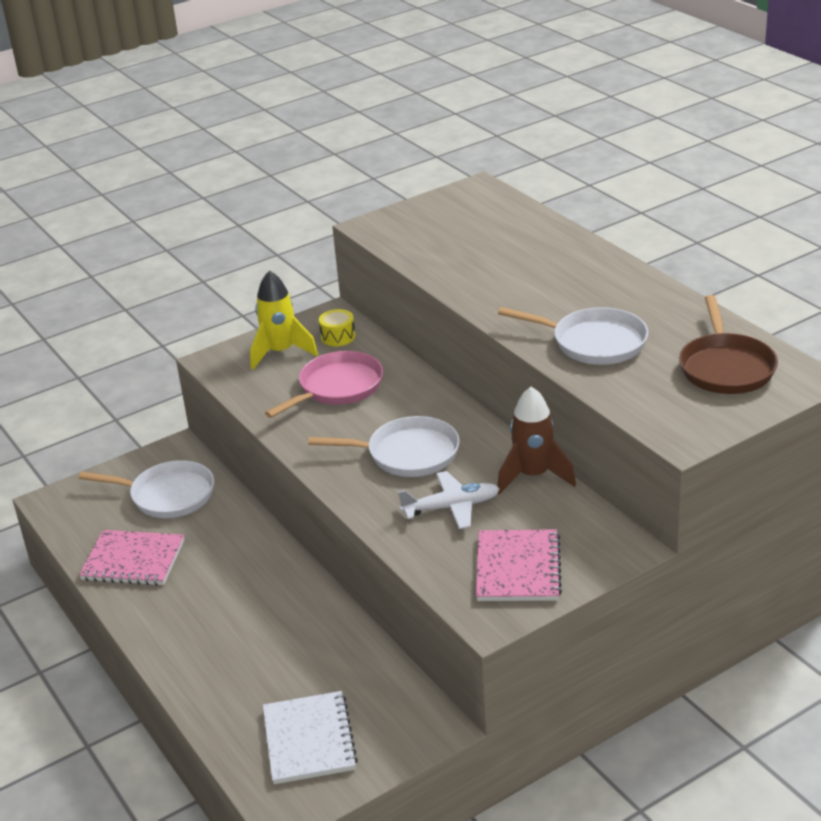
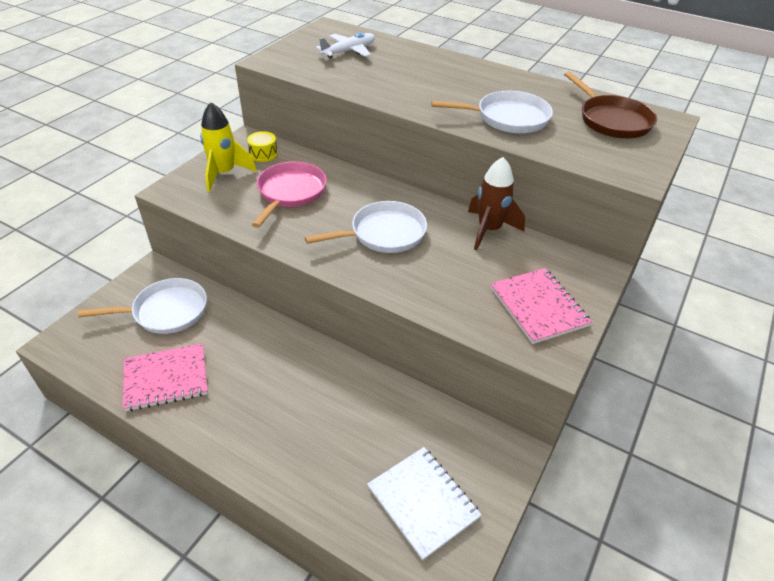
camera: 30 degrees left, 10 degrees up
white plane [398,471,500,529] -> white plane moved to [316,32,375,58]

